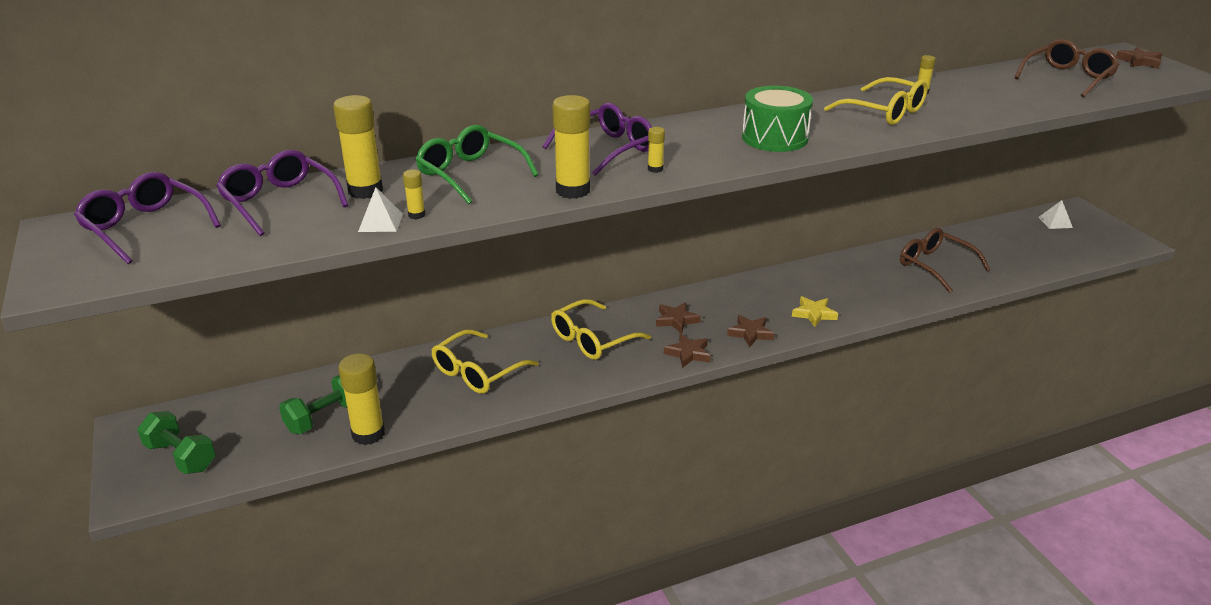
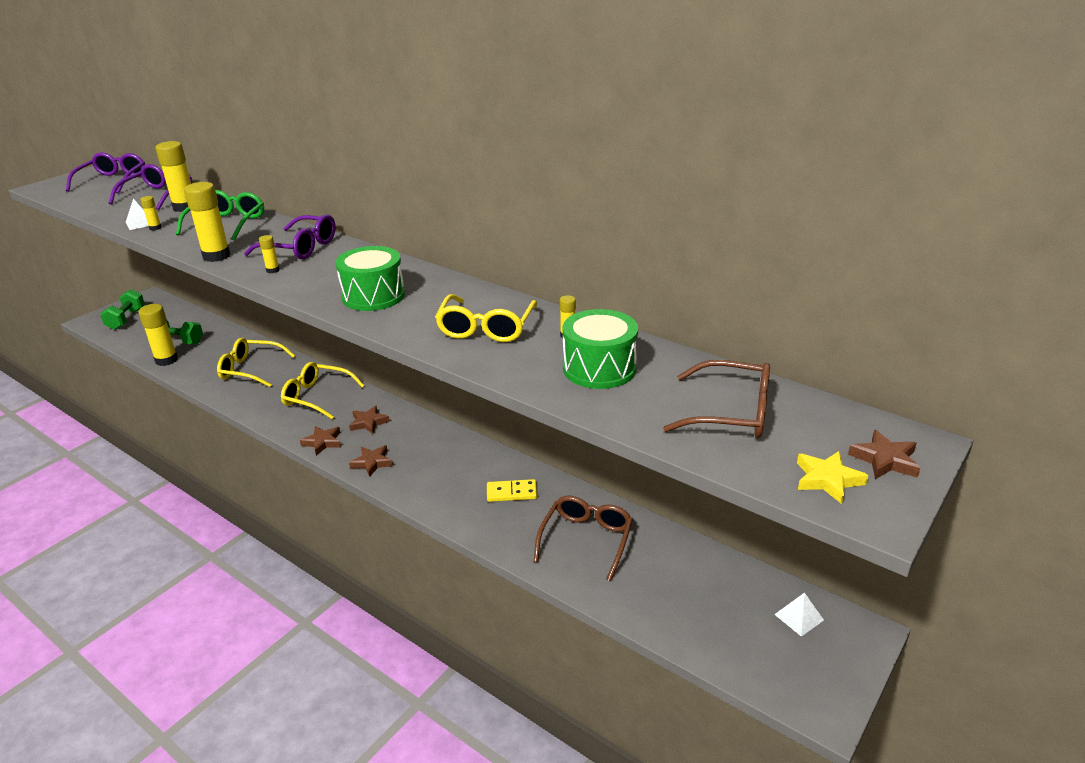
camera: 60 degrees right, 0 degrees up
yellow star [792,296,838,327] -> yellow star moved to [797,451,868,504]
none -> yellow domino [487,479,537,502]
none -> green drum [563,309,638,389]

